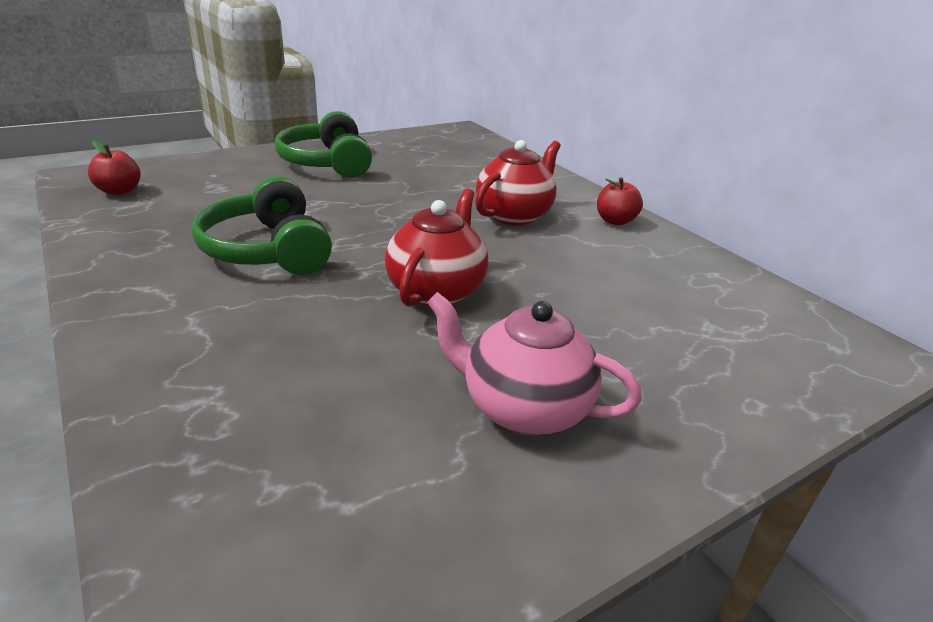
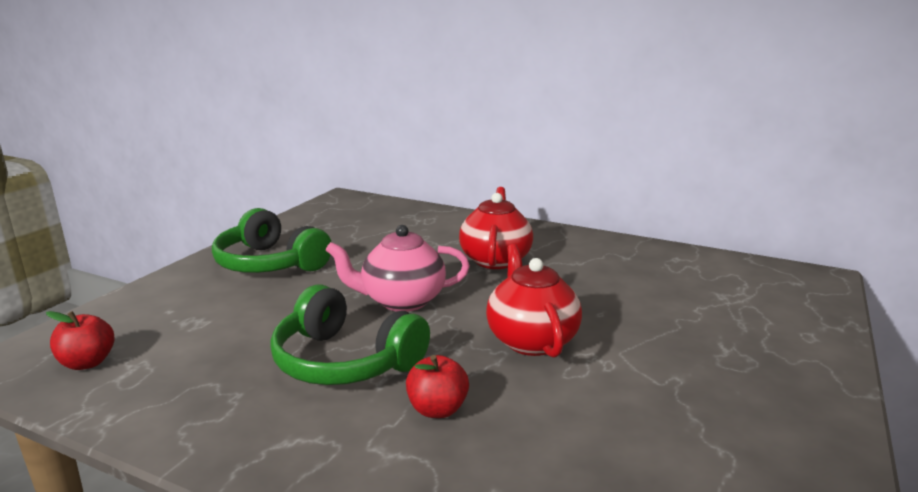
camera: 30 degrees left, 10 degrees down
pink teapot [427,292,642,435] -> pink teapot moved to [326,225,470,312]
red apple [597,177,643,225] -> red apple moved to [406,355,469,418]

